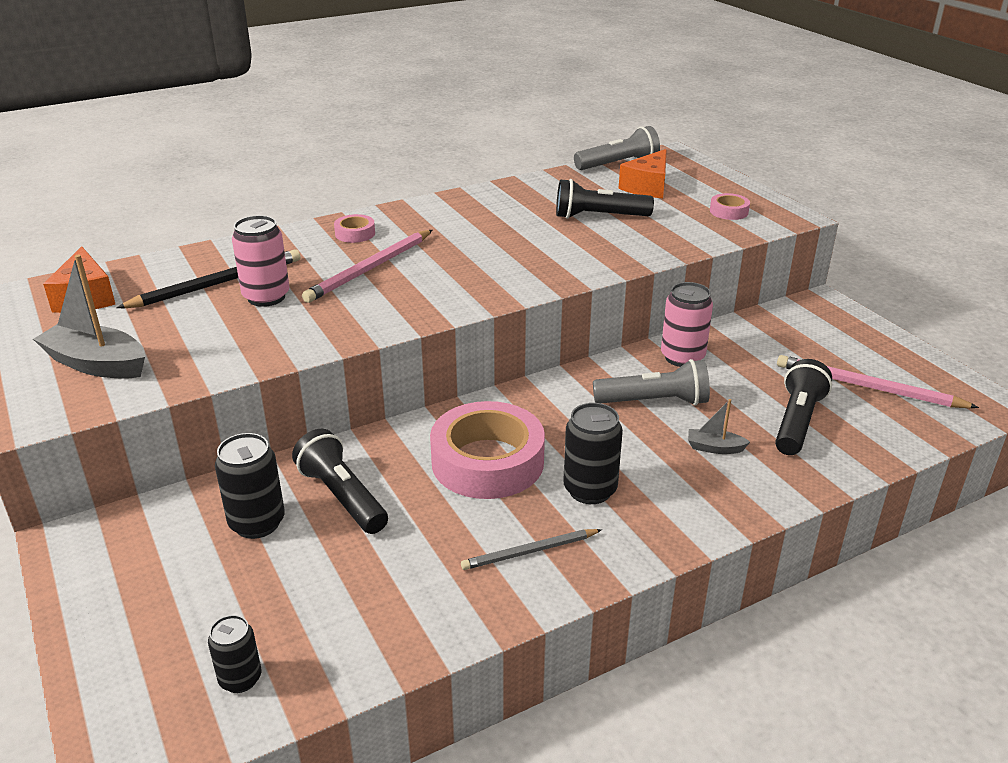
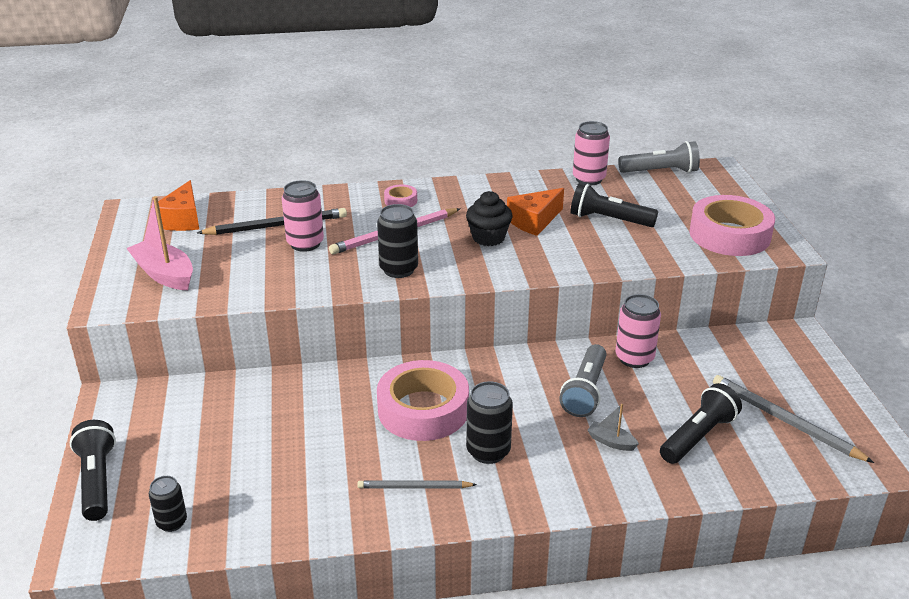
camera: 20 degrees right, 0 degrees up
grey boat [33,255,145,379] -> pink boat [126,196,193,290]
black can [215,433,285,539] -> black can moved to [377,204,418,278]
black flashlight [292,429,388,534] -> black flashlight moved to [70,420,116,521]
grey flashlight [593,359,710,406] -> grey flashlight turned 90 degrees clockwise [559,344,606,417]
orange cheese [619,149,666,198] -> orange cheese moved to [507,188,564,236]
pink tape [710,193,750,220] -> pink tape [689,195,775,256], size x2.28
pink pencil [777,355,979,408] -> grey pencil [713,375,874,463]
none -> black cupcake [466,191,513,246]
none -> pink can [573,121,610,185]

